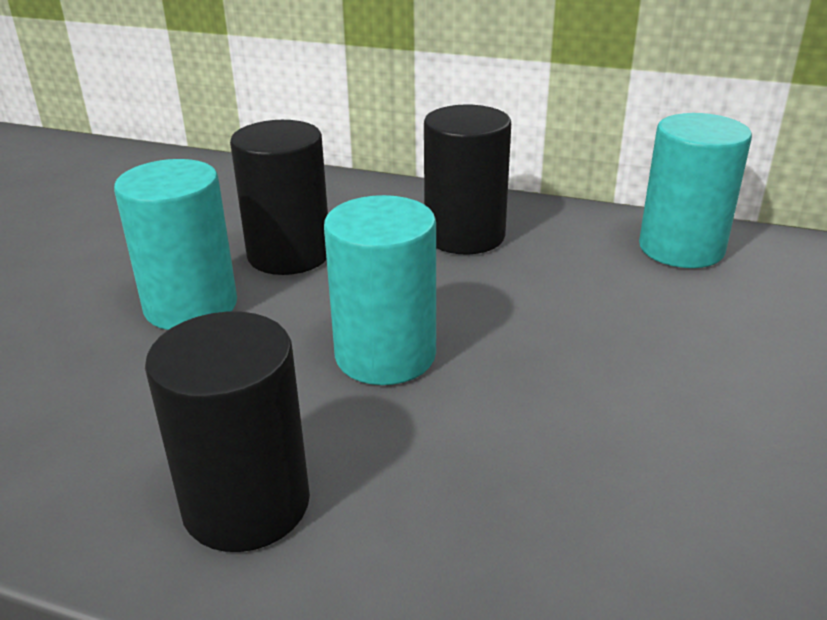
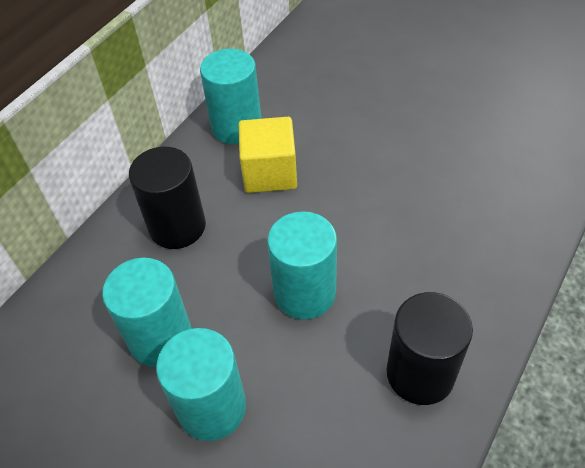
camera: 75 degrees left, 20 degrees up
black cylinder [230,120,328,275] -> turquoise cylinder [102,258,192,367]
none -> yellow cube [239,117,297,193]

